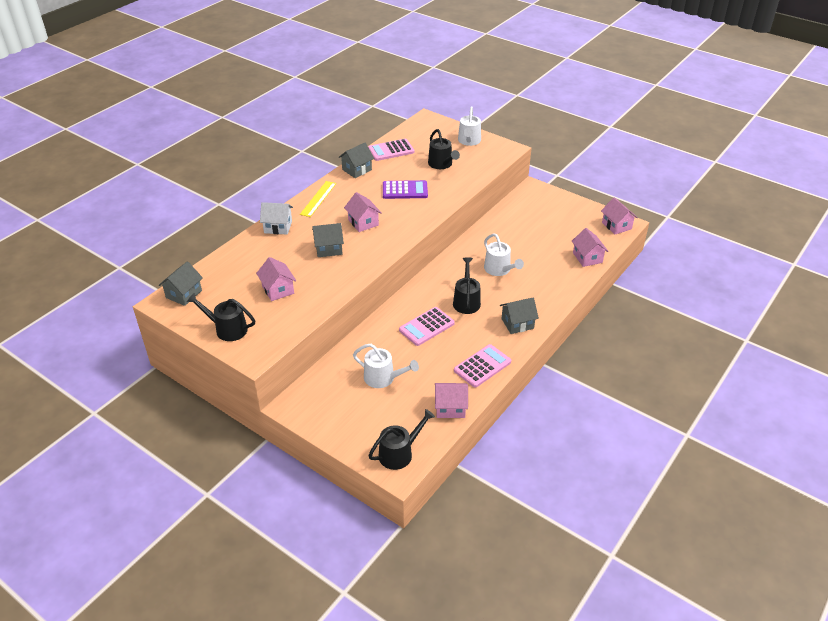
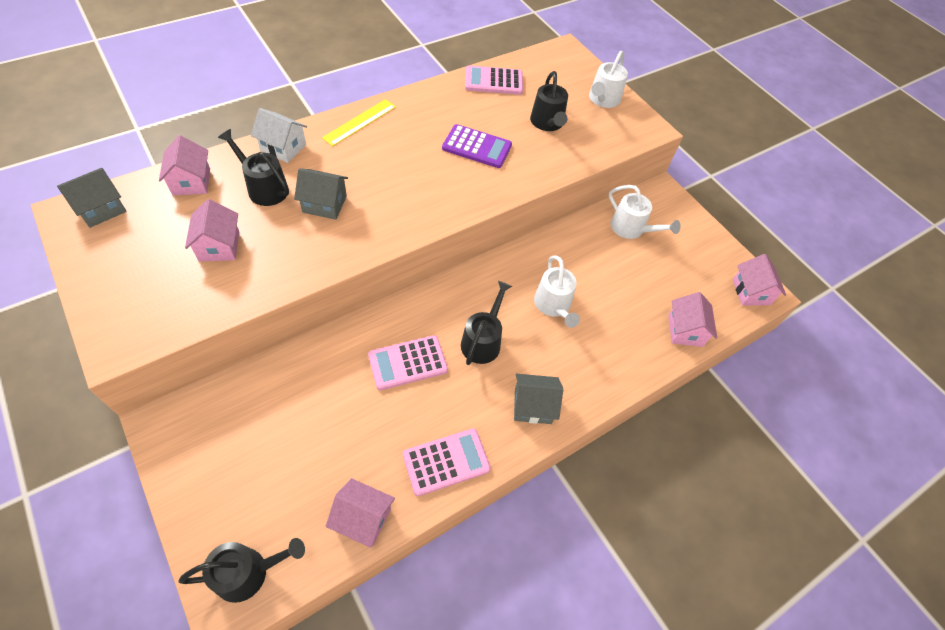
camera: 15 degrees right, 15 degrees up
black watering can [187,293,255,341] -> black watering can moved to [218,129,289,206]
grey house [339,143,374,178] -> none
pink house [344,192,382,232] -> pink house moved to [159,135,210,195]
white watering can [353,344,419,388] -> white watering can moved to [609,185,681,239]

